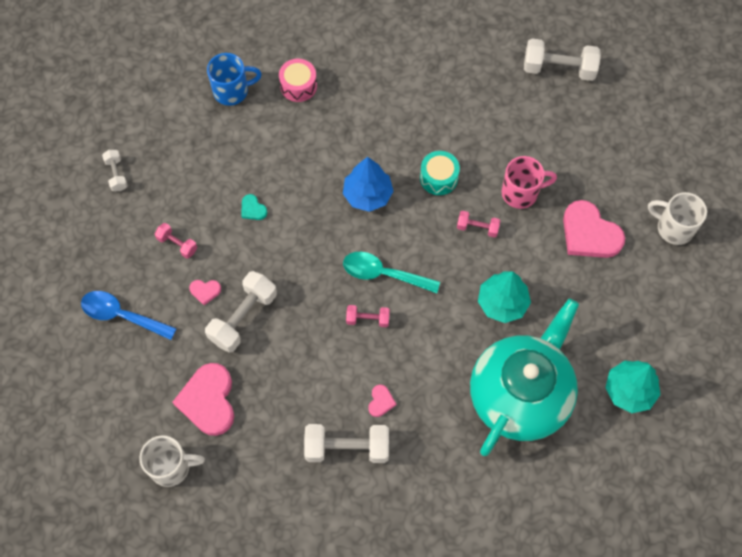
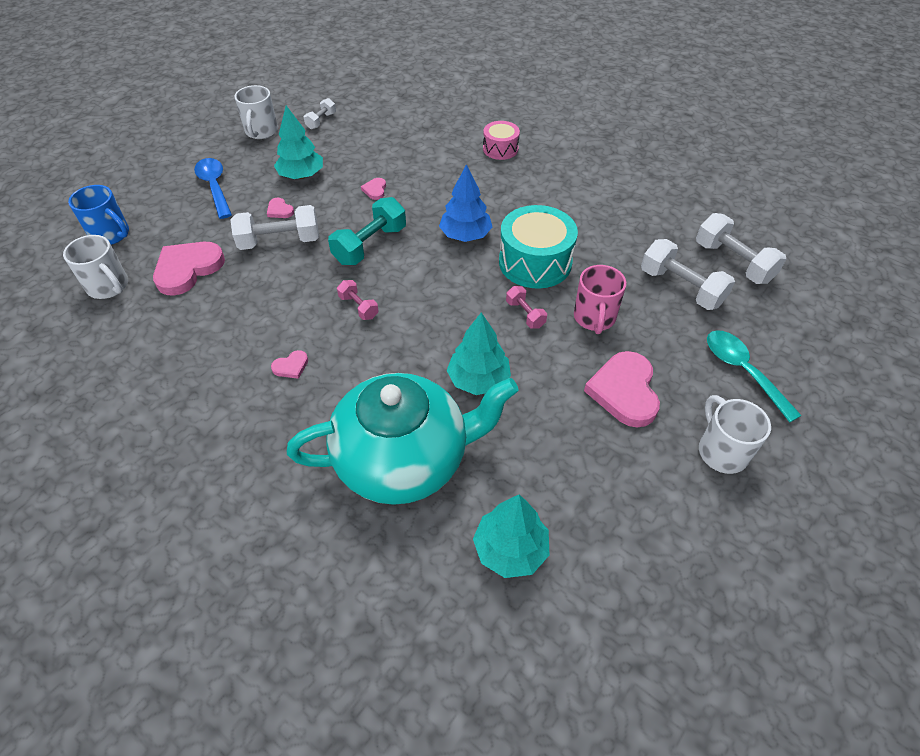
camera: 45 degrees right, 15 degrees down
pink dumbbell [155,223,197,259] -> turquoise tree [274,106,323,179]
blue mug [207,53,262,106] -> blue mug moved to [68,185,129,245]
turquoise heart [241,194,268,220] -> pink heart [361,178,386,200]
white dumbbell [304,424,389,463] -> white dumbbell moved to [641,239,735,310]
turquoise spoon [343,252,440,293] -> turquoise spoon moved to [707,330,802,422]
turquoise drum [420,151,460,195] -> turquoise drum [499,205,578,289], size x1.75
pink mug [501,156,557,209] -> pink mug turned 60 degrees clockwise [574,265,626,334]
none -> white mug [234,85,278,139]
none -> turquoise dumbbell [328,197,406,265]

